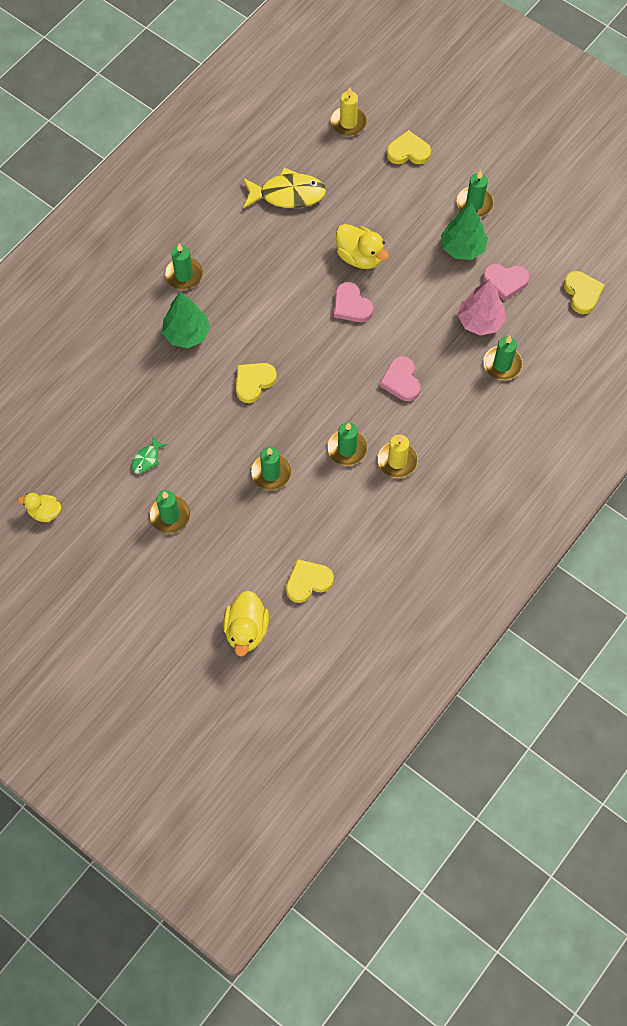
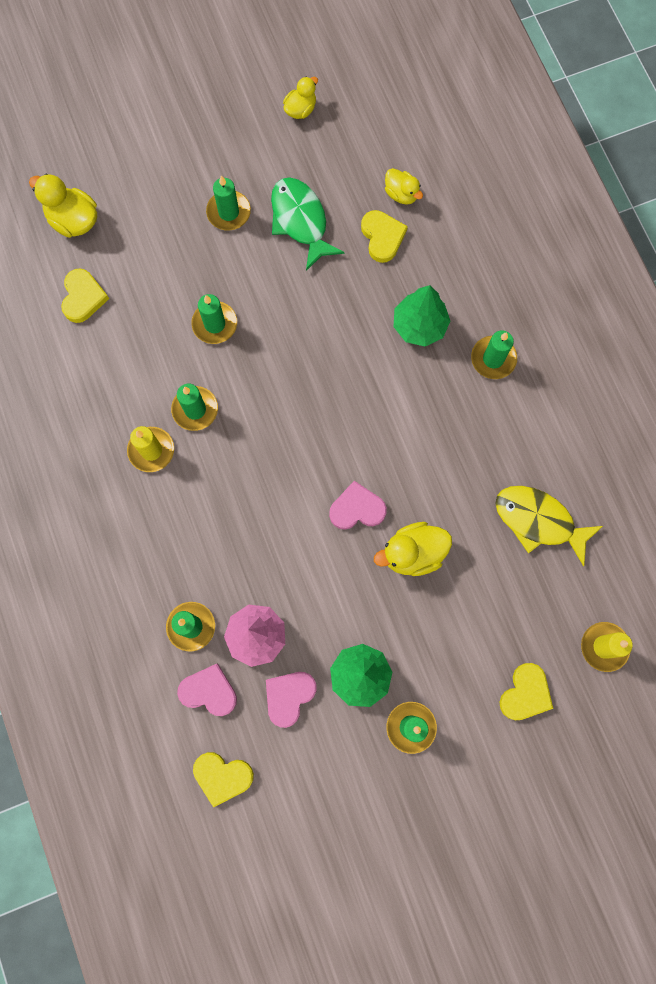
camera: 120 degrees right, 10 degrees up
green fish [131,436,168,474] -> green fish [271,177,345,271], size x2.08
yellow heart [236,363,277,403] -> yellow heart moved to [361,210,408,263]
yellow fish [243,167,326,209] -> yellow fish turned 90 degrees clockwise [495,486,603,566]
pink heart [380,356,421,401] -> pink heart moved to [177,664,237,716]
none -> yellow duck [385,168,423,205]

